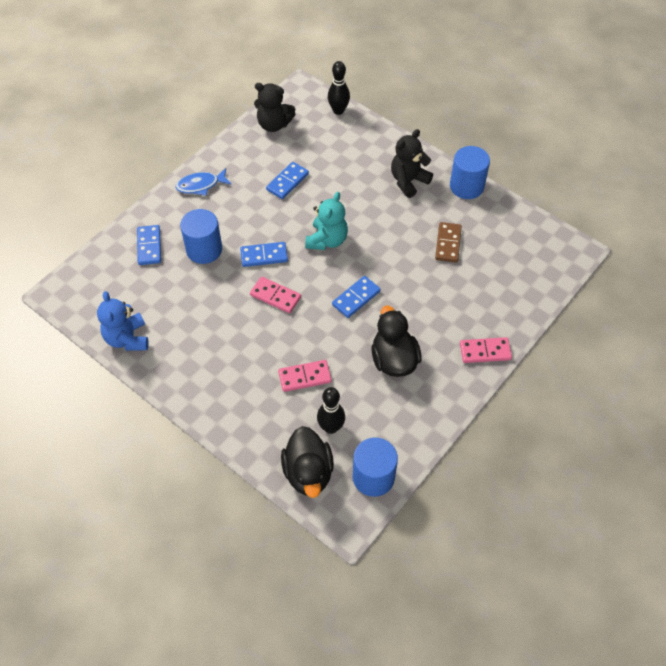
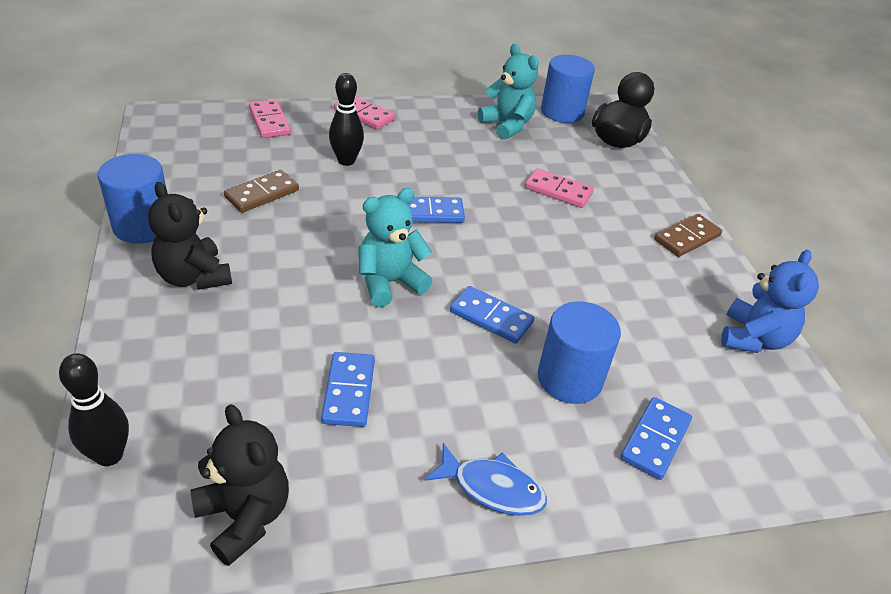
camera: 145 degrees left, 15 degrees down
pink domino [250,277,301,313] -> pink domino moved to [249,100,291,138]
blue domino [266,162,309,199] -> blue domino turned 75 degrees counterclockwise [321,352,375,427]
black bowling pin [317,387,345,434] -> black bowling pin moved to [329,73,364,166]
black duck [372,306,422,377] -> none
black teddy bear [391,129,433,198] -> black teddy bear turned 60 degrees clockwise [148,182,232,290]
none -> turquoise teddy bear [478,44,539,140]
none -> brown domino [654,214,722,257]

